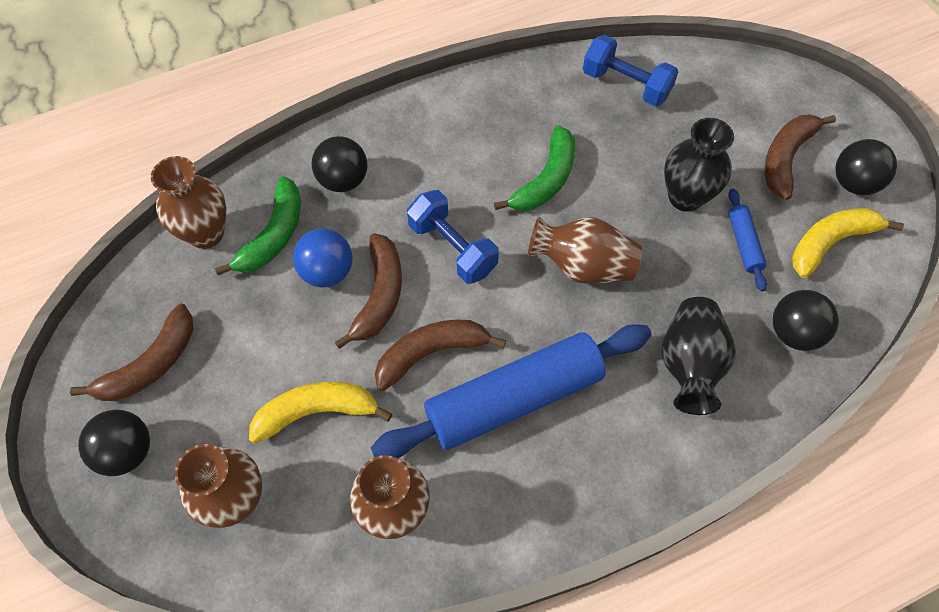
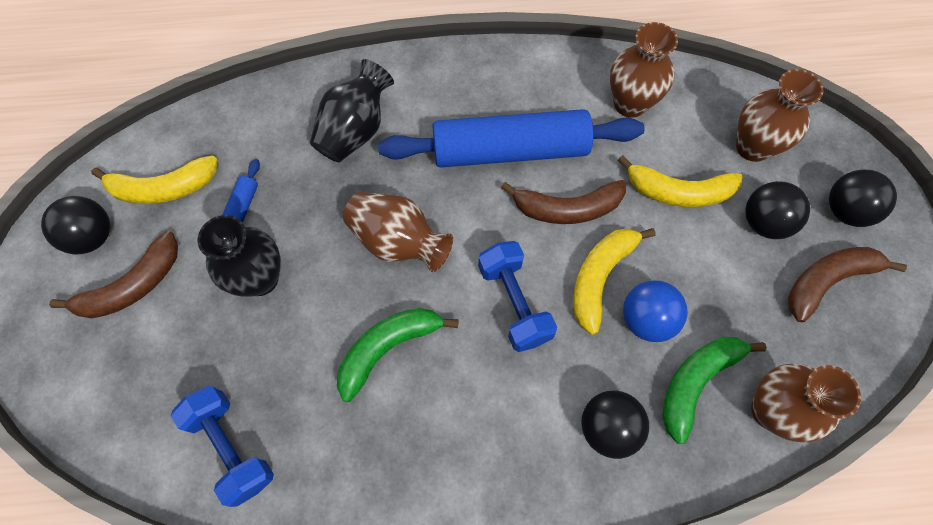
camera: 160 degrees left, 5 degrees up
brown banana [335,233,402,349] -> yellow banana [573,228,656,335]
black ball [773,290,839,351] -> black ball moved to [745,181,810,239]

